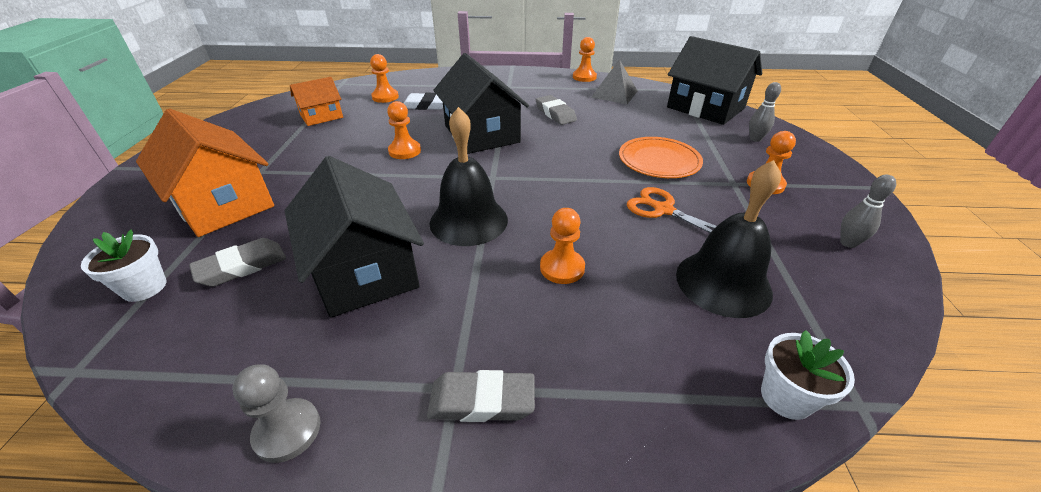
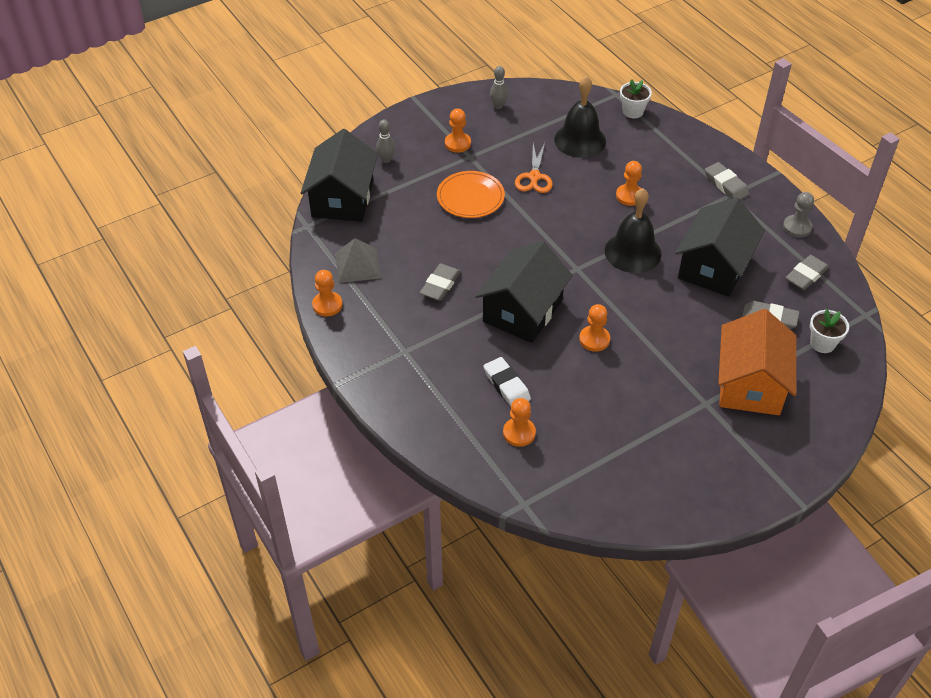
camera: 125 degrees left, 10 degrees up
orange house [290,77,343,126] -> none
none -> grey eraser [785,255,829,290]

